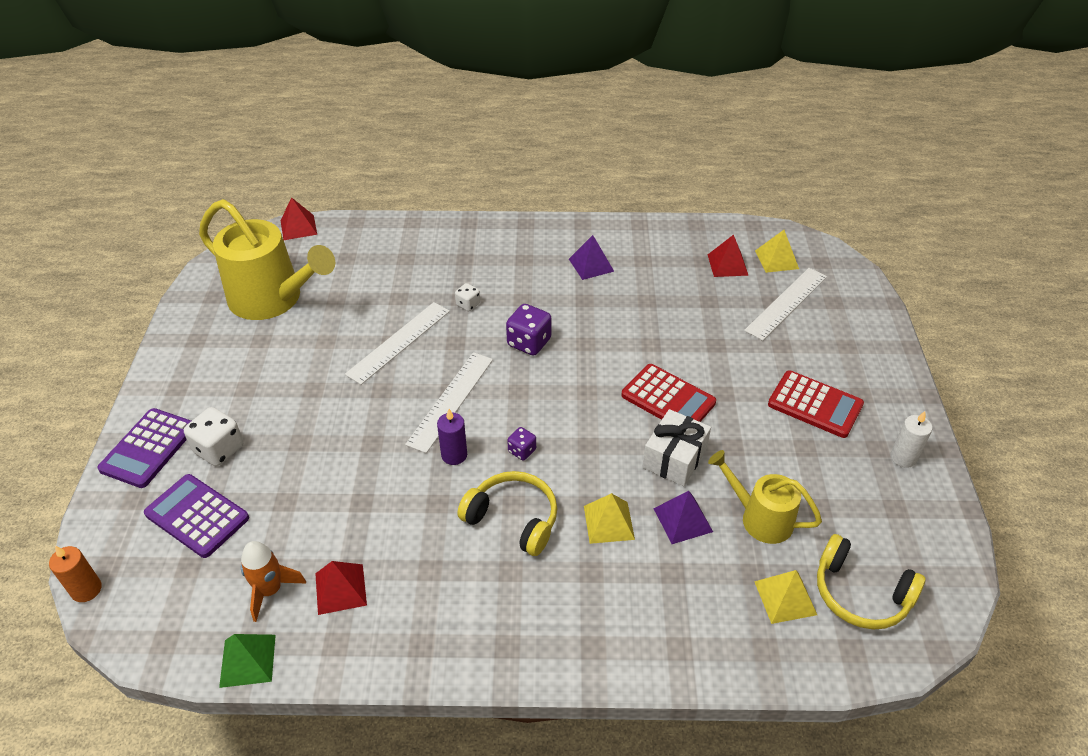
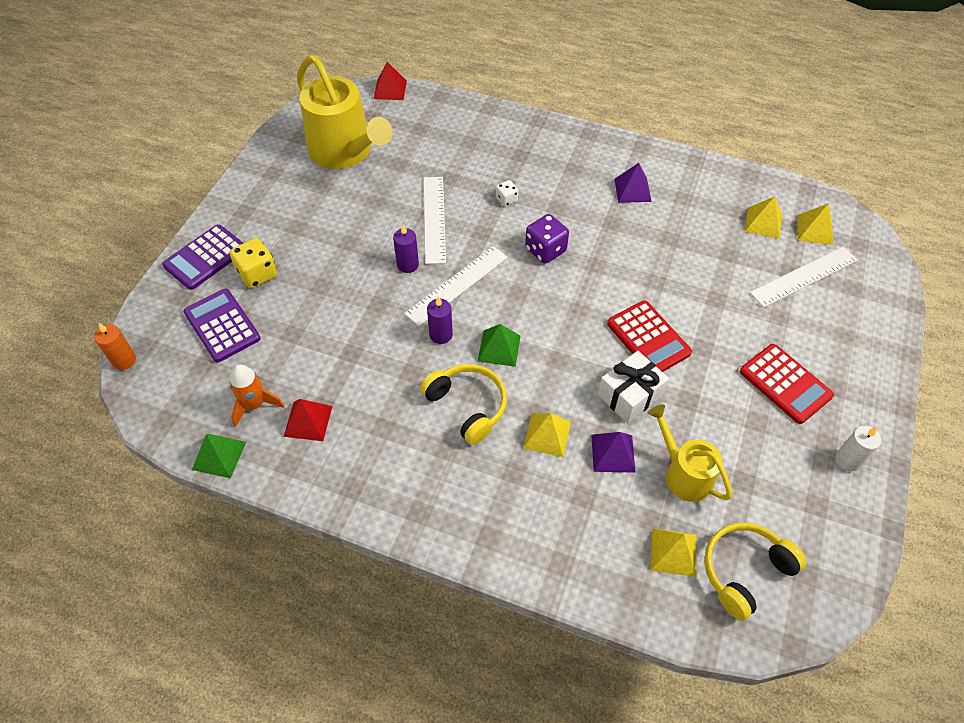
camera: 20 degrees right, 10 degrees up
white dice [184,407,243,466] -> yellow dice [230,238,277,288]
white ruler [345,302,450,385] -> white ruler turned 60 degrees counterclockwise [424,177,446,264]
purple dice [507,427,536,460] -> green pyramid [478,324,521,367]
red pyramid [708,235,749,277] -> yellow pyramid [745,196,782,239]
yellow headphones [817,534,926,630] -> yellow headphones turned 90 degrees clockwise [704,523,807,621]
none -> purple candle [393,224,419,273]

